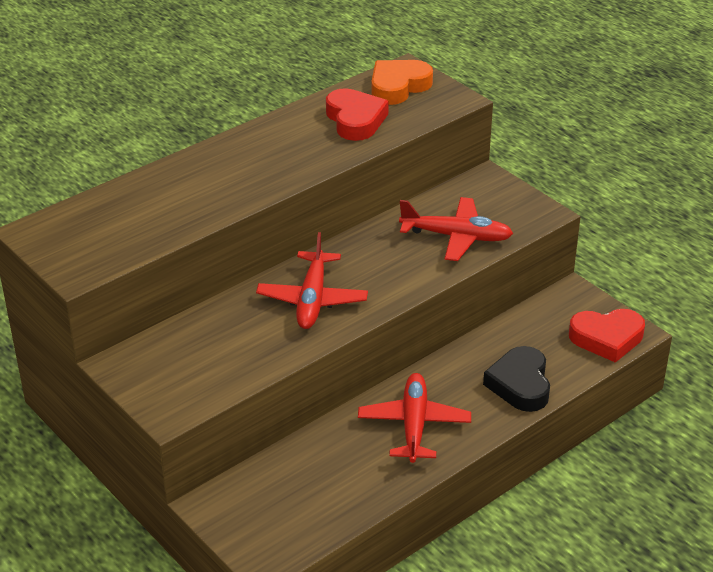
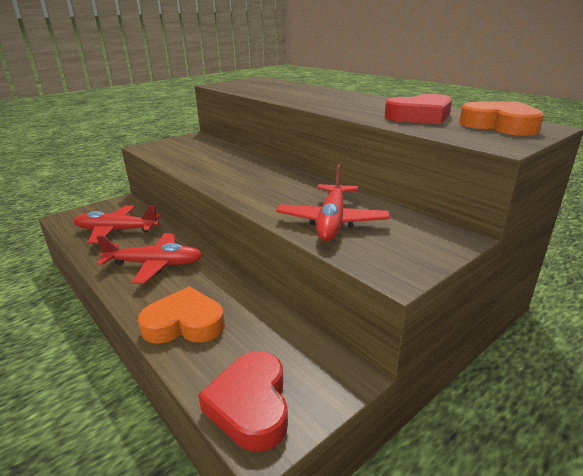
camera: 90 degrees right, 10 degrees down
red plane [256,232,368,329] -> red plane moved to [74,205,161,244]
black heart [483,346,550,412] -> orange heart [138,287,225,344]

